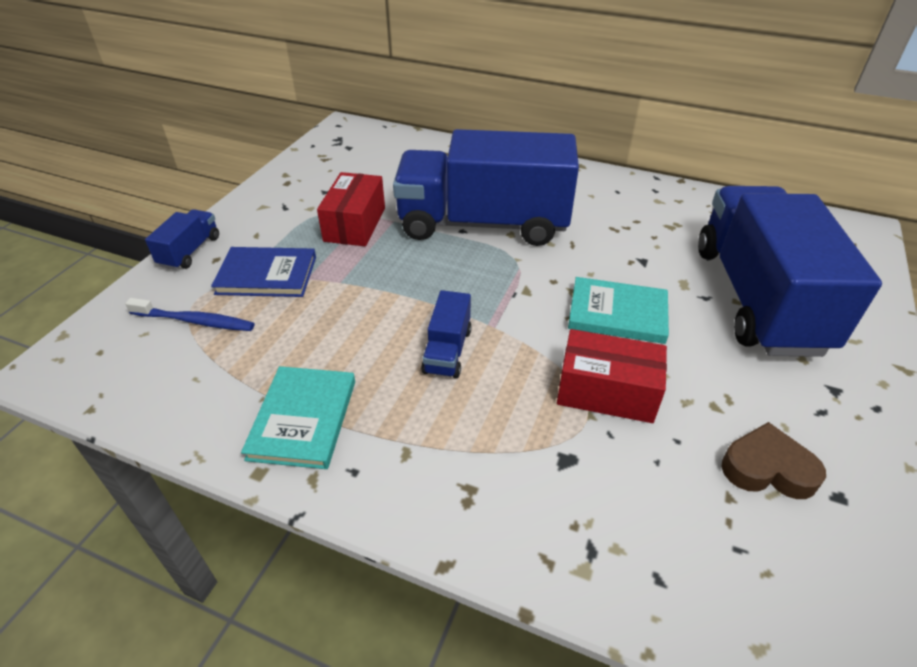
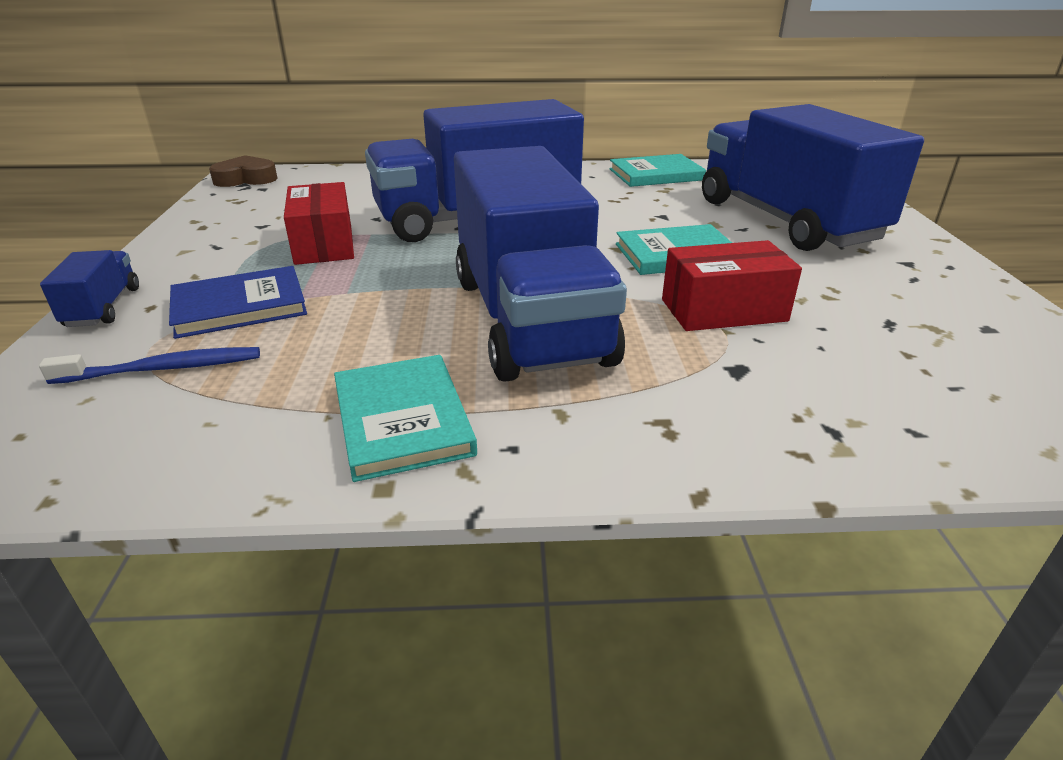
camera: 25 degrees left, 10 degrees down
blue truck [421,290,472,378] -> blue truck [454,146,627,382], size x2.48
brown heart [721,422,826,499] -> brown heart moved to [209,155,278,187]
none -> turquoise book [609,154,706,187]

